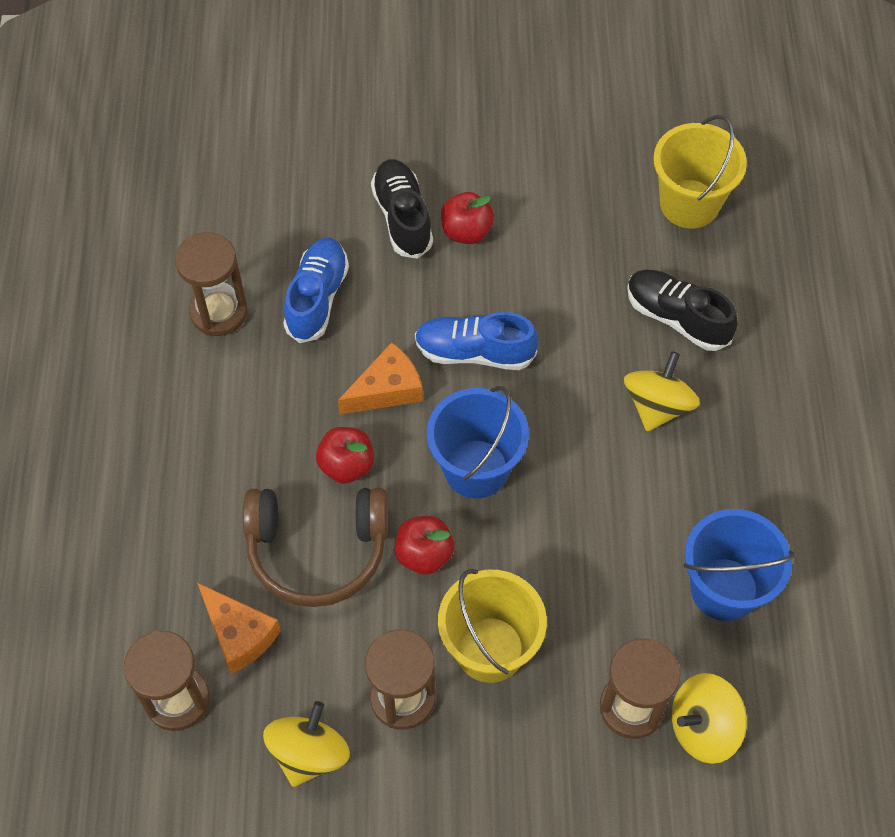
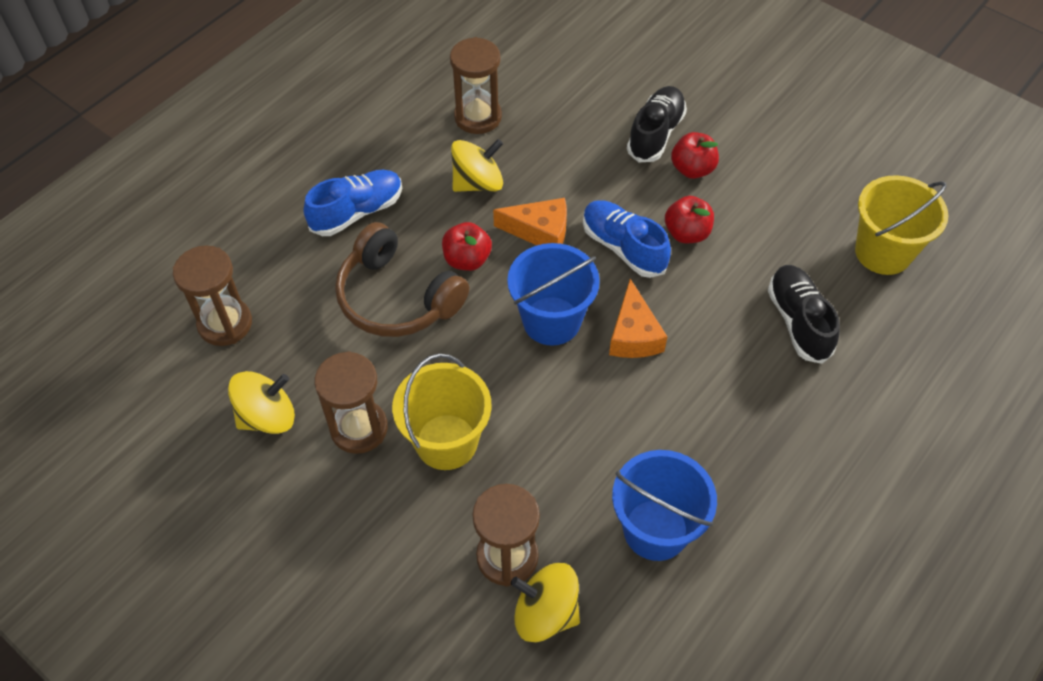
camera: 40 degrees right, 5 degrees down
orange cheese [197,583,281,674] -> orange cheese moved to [609,279,667,358]
blue shoe [283,238,349,343] -> blue shoe moved to [304,170,402,236]
red apple [395,516,455,575] -> red apple moved to [665,196,714,243]
yellow spinning top [624,351,700,432] -> yellow spinning top moved to [451,139,503,192]

